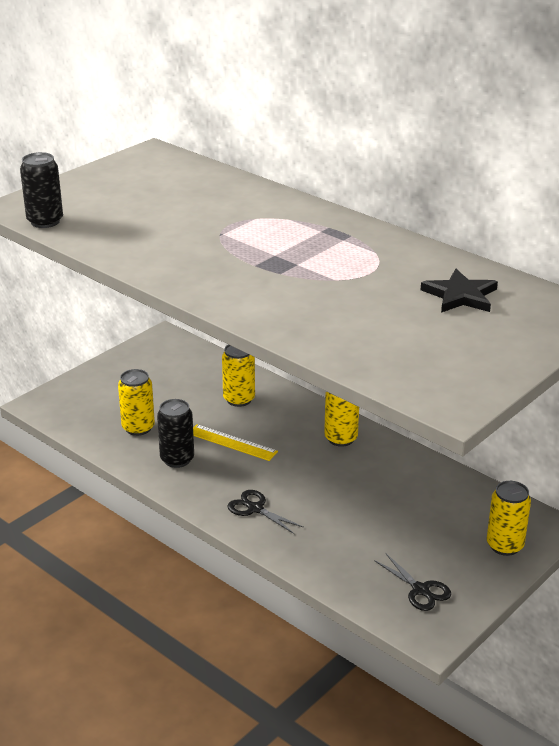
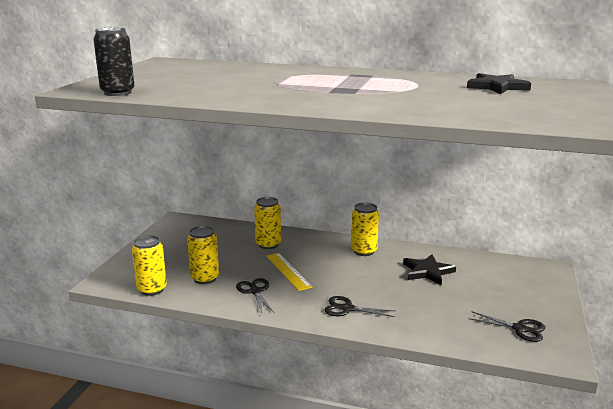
camera: 25 degrees left, 10 degrees down
black can [157,399,194,468] -> black scissors [236,278,274,313]
yellow ruler [193,424,278,461] -> yellow ruler turned 60 degrees clockwise [267,253,312,291]
yellow can [487,481,531,556] -> yellow can moved to [132,235,167,296]
none -> black star [403,254,456,285]

